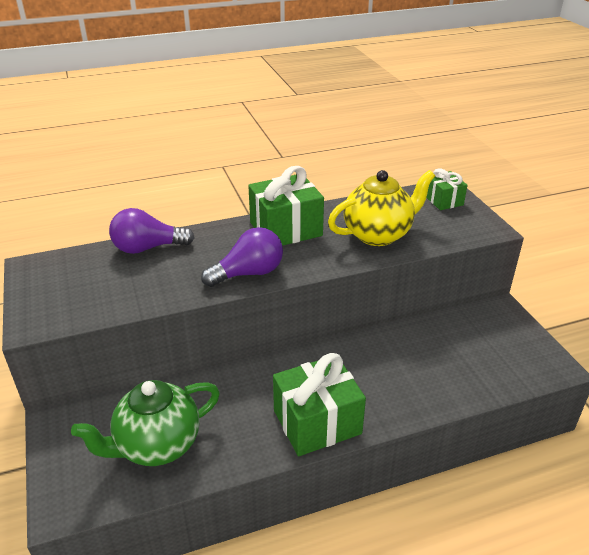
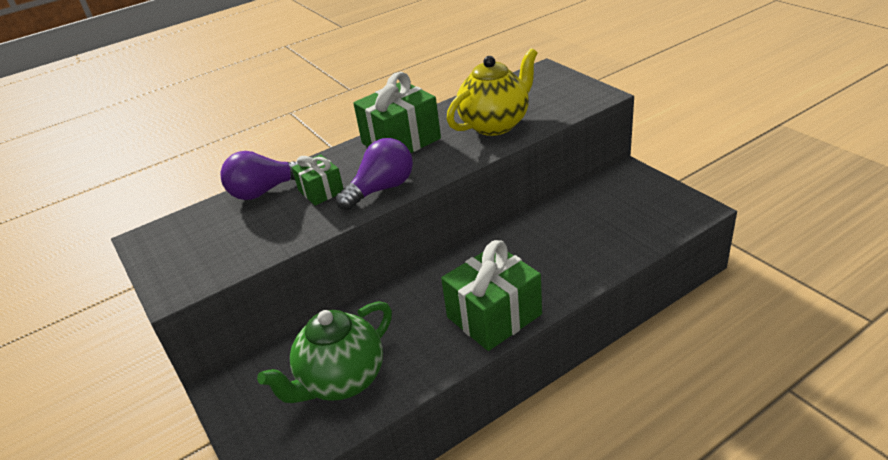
camera: 10 degrees left, 0 degrees up
green gift [426,168,467,210] -> green gift moved to [292,154,344,206]

